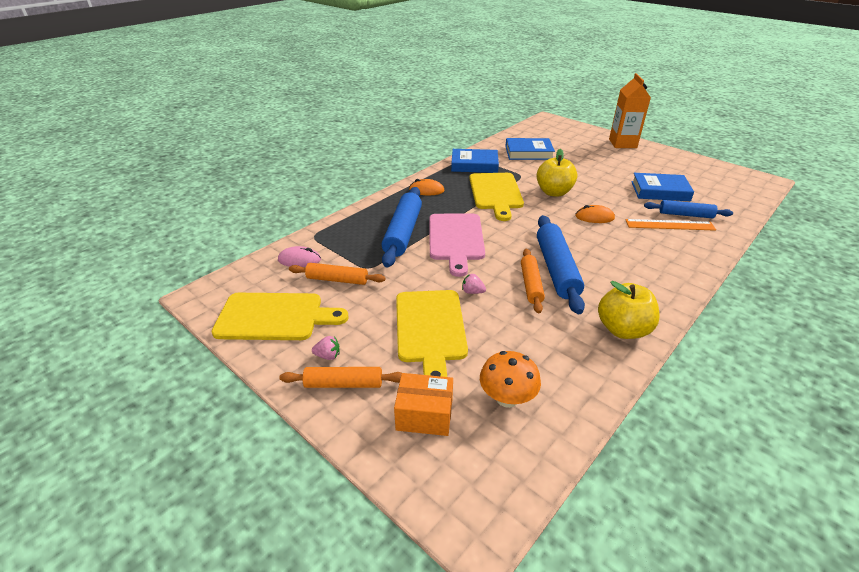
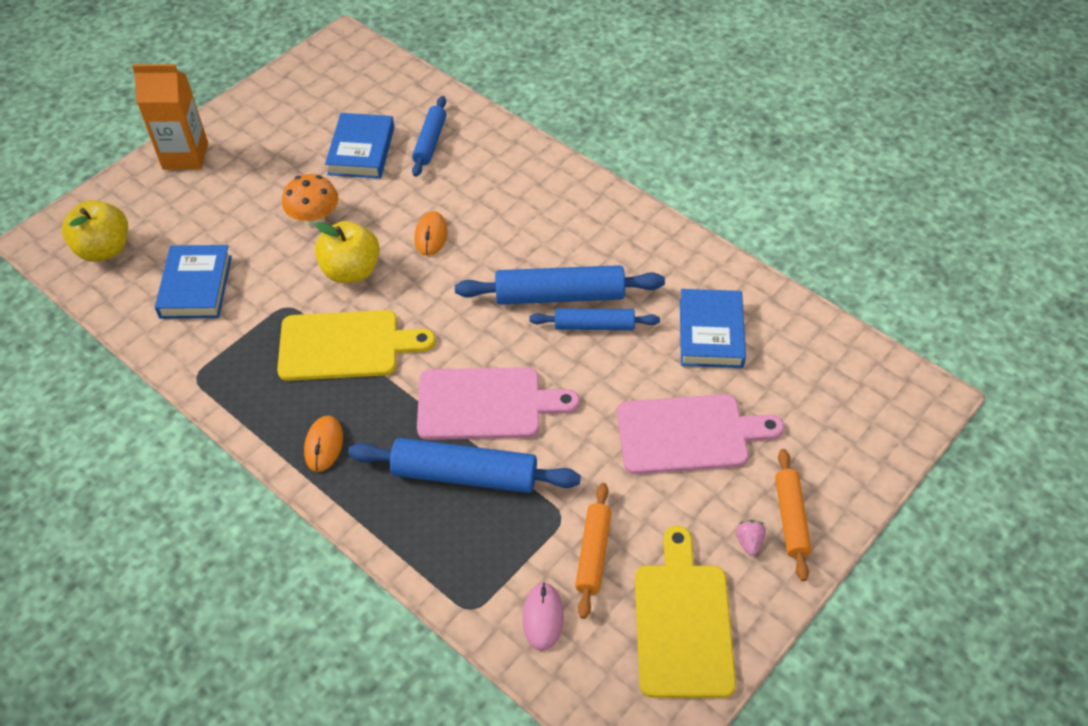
camera: 90 degrees left, 15 degrees up
orange box [394,373,453,436] -> none
yellow cutting board [396,290,468,377] -> pink cutting board [617,394,784,474]
blue book [451,149,499,173] -> blue book moved to [680,289,746,368]
pink strawberry [462,273,486,294] -> none
orange mushroom [480,351,541,408] -> orange mushroom moved to [282,174,338,227]
orange rolling pin [521,249,545,313] -> blue rolling pin [530,308,660,330]
yellow apple [598,281,660,339] -> yellow apple moved to [62,200,128,262]
orange ruler [625,219,716,231] -> none

